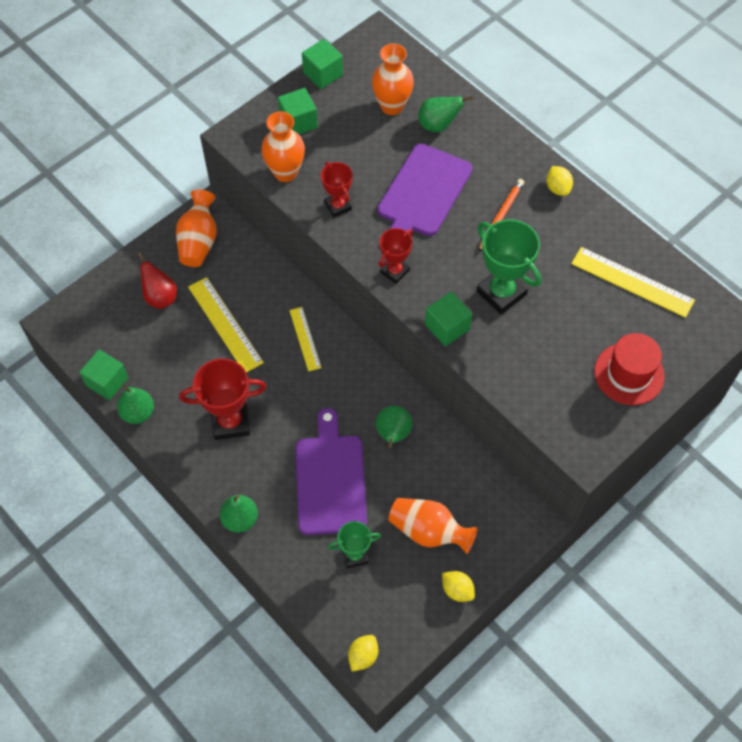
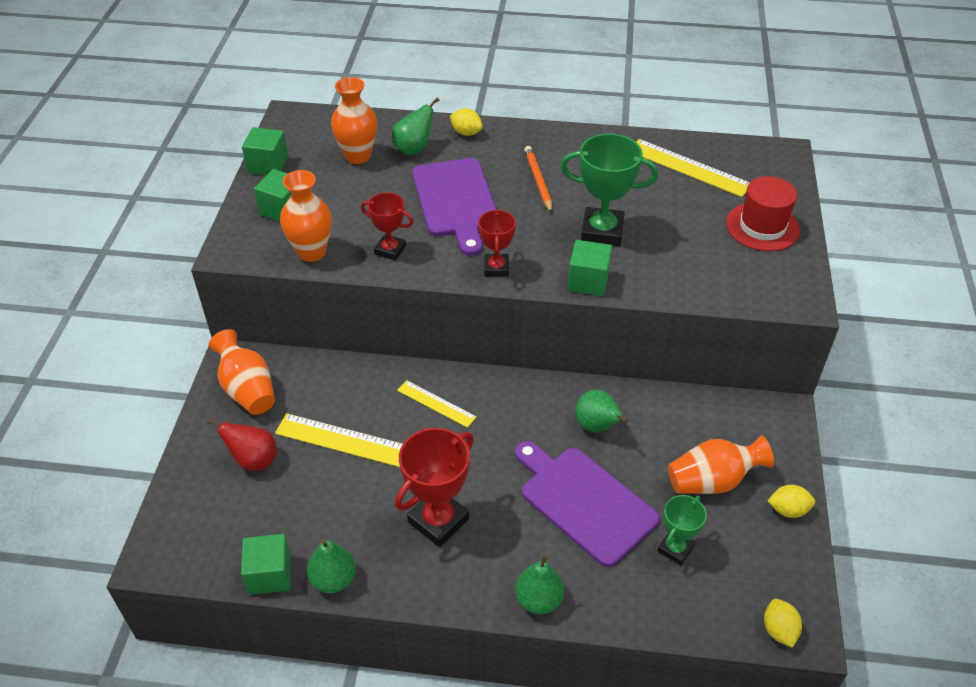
camera: 40 degrees left, 15 degrees down
yellow lemon [546,166,573,196] -> yellow lemon moved to [450,108,483,136]
yellow ruler [571,247,695,318] -> yellow ruler turned 45 degrees clockwise [636,139,750,197]

